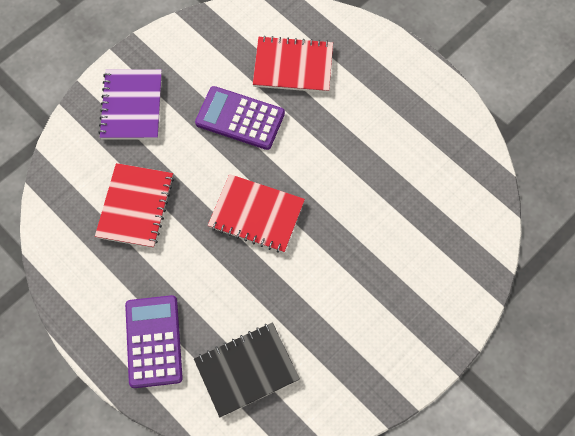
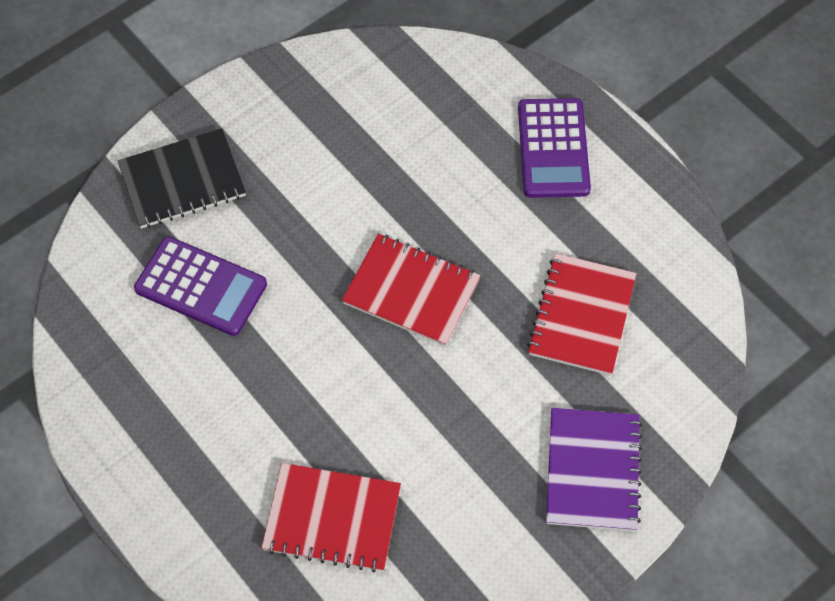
camera: 175 degrees left, 5 degrees down
black notebook [194,322,300,418] -> black notebook moved to [118,128,246,229]
purple calculator [195,86,285,150] -> purple calculator moved to [134,236,267,336]

